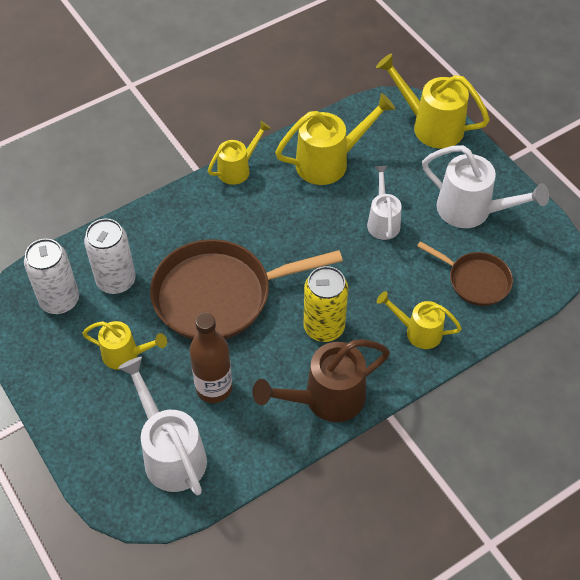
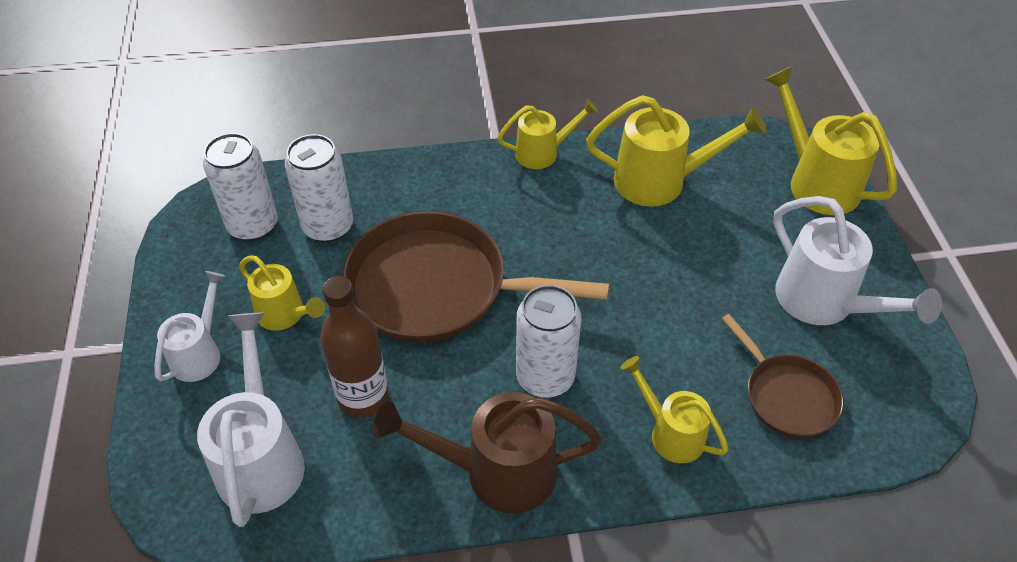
camera: 25 degrees right, 5 degrees down
yellow can [304,266,348,342] -> white can [516,285,581,398]
white watering can [367,166,402,240] -> white watering can moved to [154,271,225,382]

